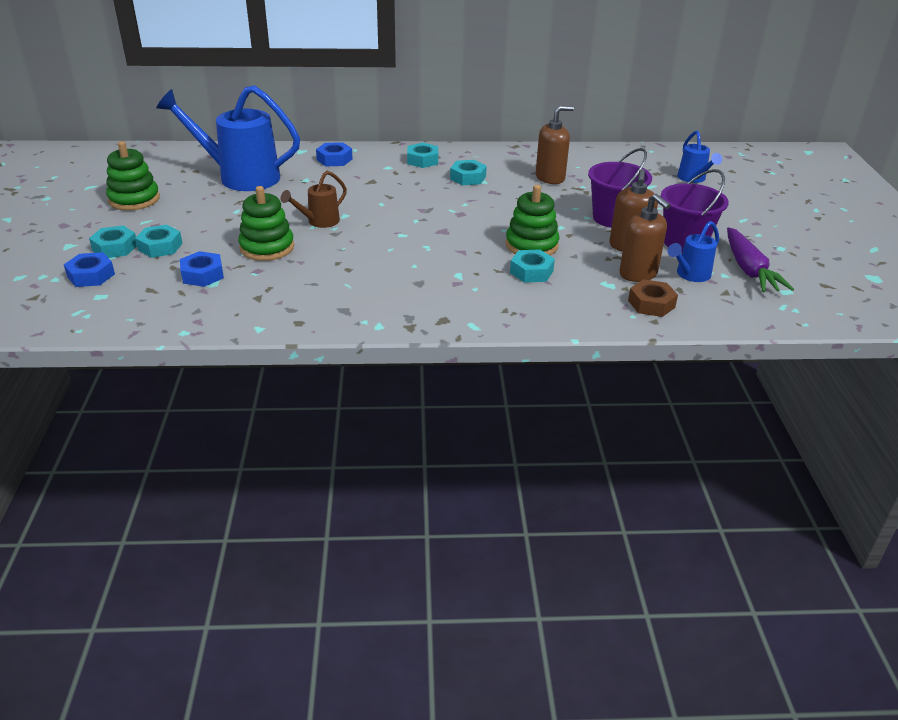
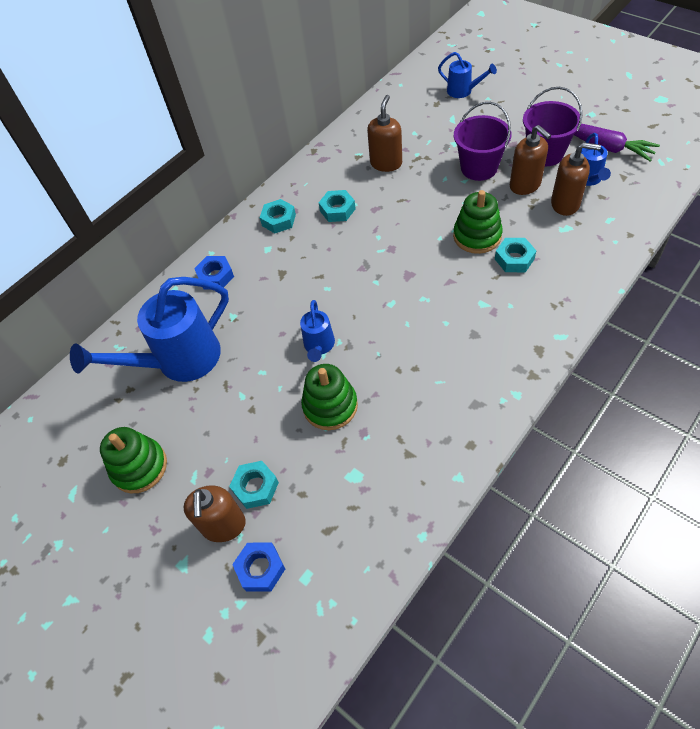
camera: 40 degrees left, 20 degrees up
turquoise nut [89,225,137,258] -> brown soap dispenser [183,485,246,542]
blue nut [180,251,224,287] -> none
brown watering can [280,171,347,228] -> blue watering can [300,300,335,362]
brown nut [628,279,678,317] -> none

